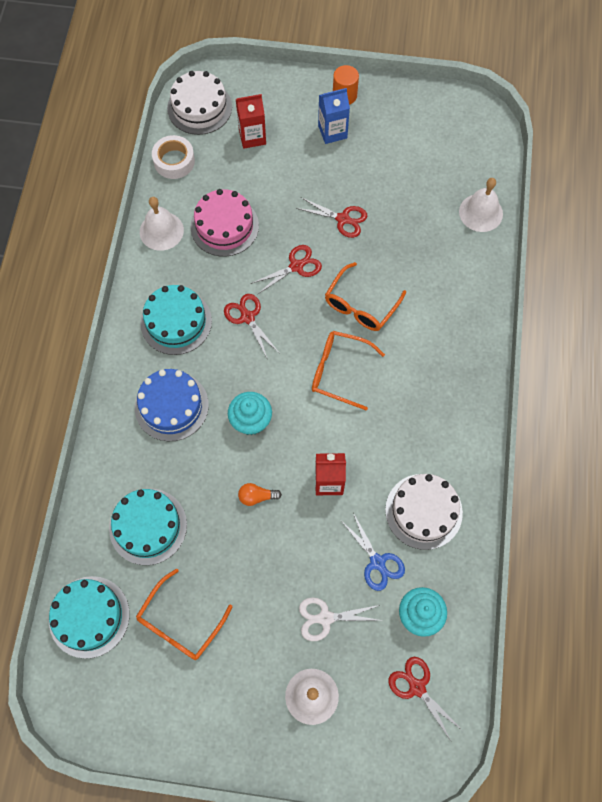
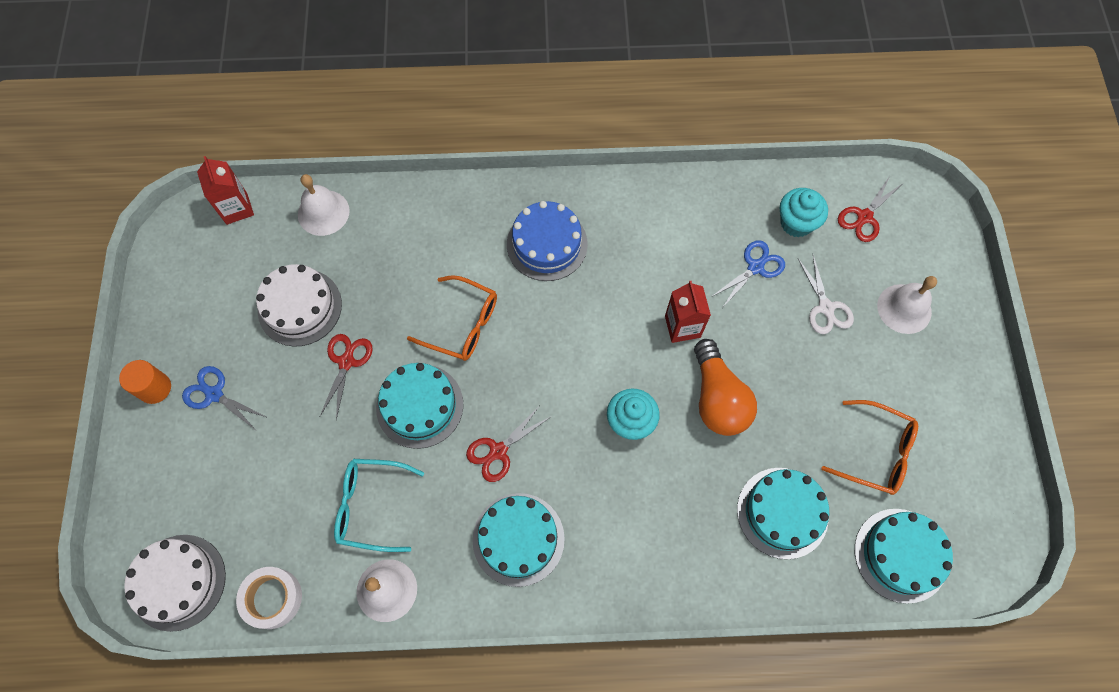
camera: 100 degrees left, 0 degrees up
blue cake [135,369,209,441] -> blue cake moved to [507,201,588,281]
pink cake [191,189,259,257] -> turquoise glasses [334,459,424,552]
red carton [236,94,266,149] -> red carton moved to [197,156,254,225]
orange light bulb [238,483,282,506] -> orange light bulb [694,339,757,436], size x2.17
red scissors [251,245,322,294] -> turquoise cake [376,363,464,449]
orange glasses [312,331,385,410] -> none
blue carton [318,88,350,144] -> blue scissors [182,366,268,430]
white cake [385,474,463,550] -> white cake moved to [256,264,342,347]

